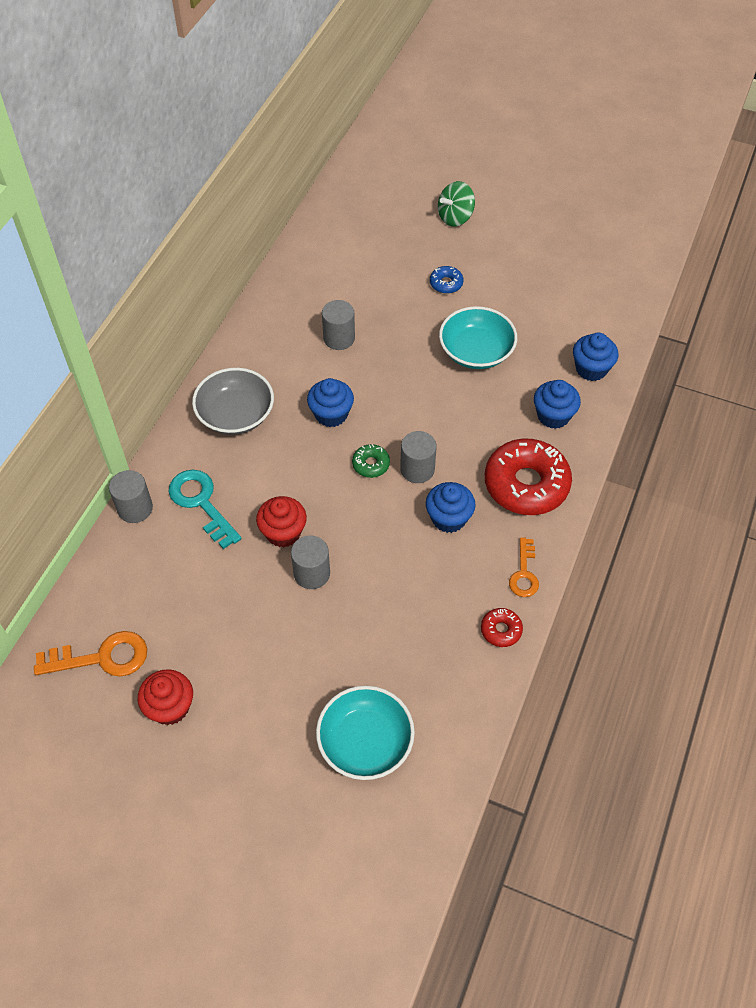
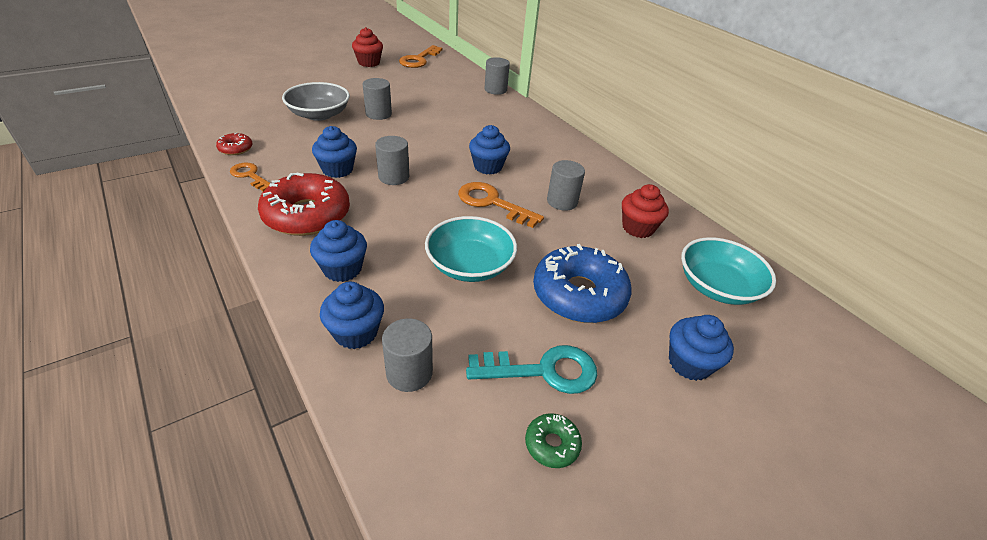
camera: 120 degrees right, 15 degrees down
turquoise key [168,470,242,549] -> turquoise key moved to [466,345,597,394]
grey bowl [192,368,274,435] -> grey bowl moved to [282,82,350,121]
red cupcake [256,496,307,547] -> red cupcake moved to [622,184,669,238]
turquoise bowl [316,686,415,780] -> turquoise bowl moved to [681,237,776,305]
green donut [352,444,390,478] -> green donut moved to [525,413,582,468]
blue donut [430,266,463,294] -> blue donut [533,244,632,323], size x2.25
green spinning top [438,181,475,227] -> blue cupcake [669,315,734,381]
none -> grey cylinder [382,319,433,392]
none -> orange key [458,182,544,228]

